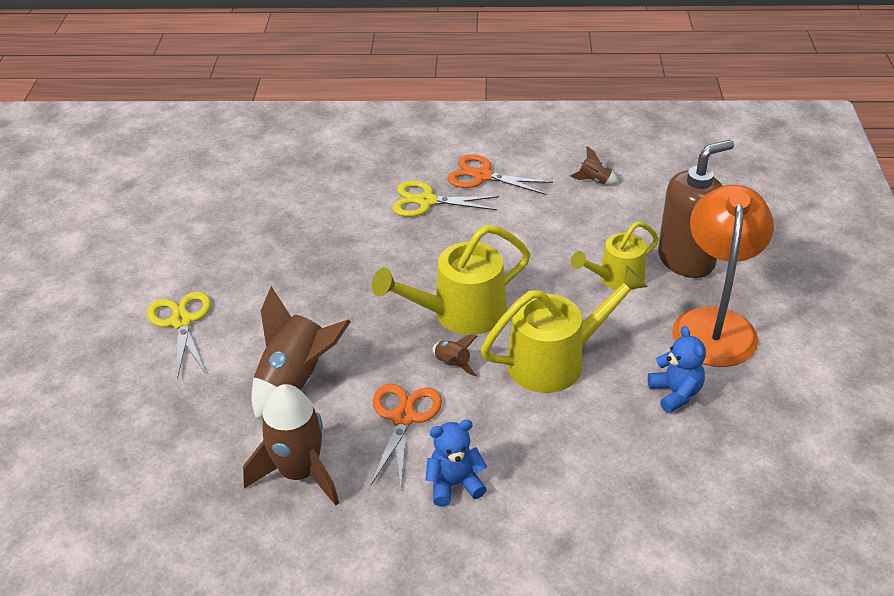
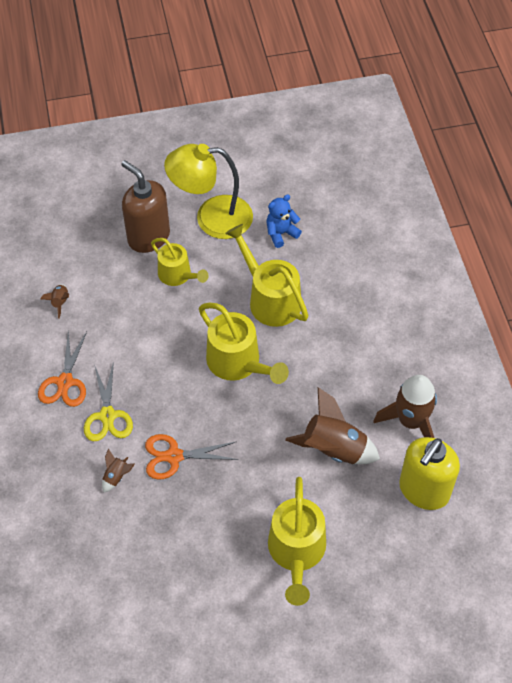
camera: 105 degrees left, 15 degrees up
yellow scissors [147,291,211,379] -> yellow watering can [268,477,326,606]
orange scissors [371,384,442,487] -> orange scissors moved to [145,434,238,480]
blue teddy bear [425,420,487,507] -> none
brown rocket [433,335,477,377] -> brown rocket moved to [102,449,135,493]
orange lamp [672,185,774,367] -> yellow lamp [164,144,253,239]
none -> yellow soap dispenser [399,437,460,510]

